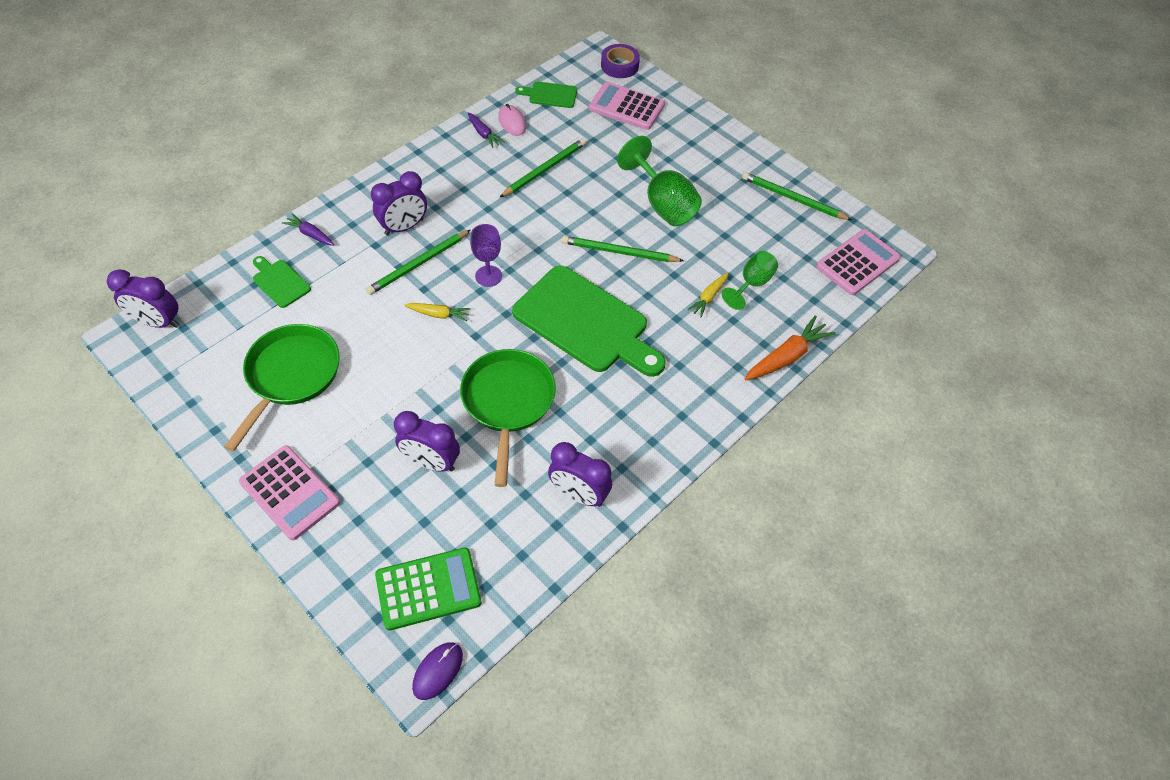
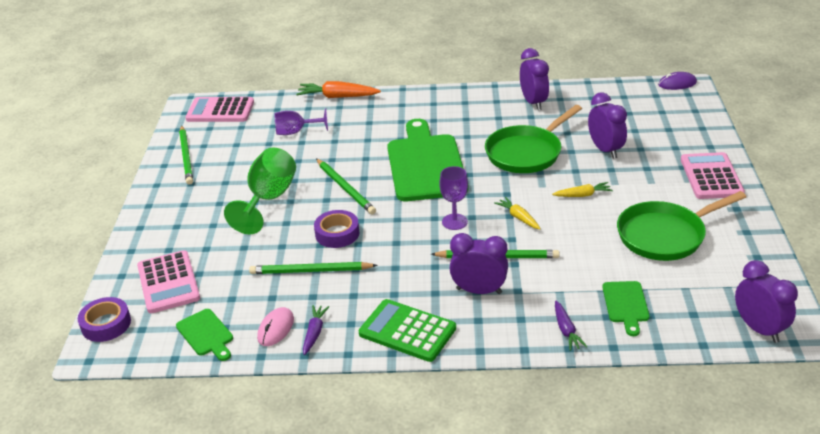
camera: 130 degrees left, 20 degrees down
green calculator [375,547,481,631] -> green calculator moved to [359,299,456,362]
yellow carrot [687,273,728,318] -> yellow carrot moved to [552,182,613,197]
green goblet [722,251,778,310] -> purple goblet [274,109,328,135]
none -> purple tape [314,210,359,248]

